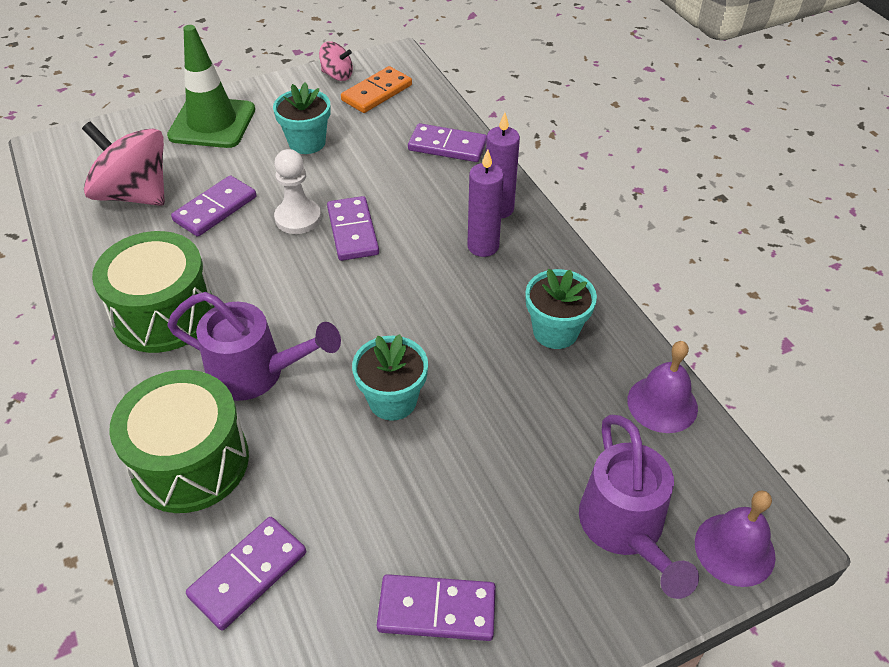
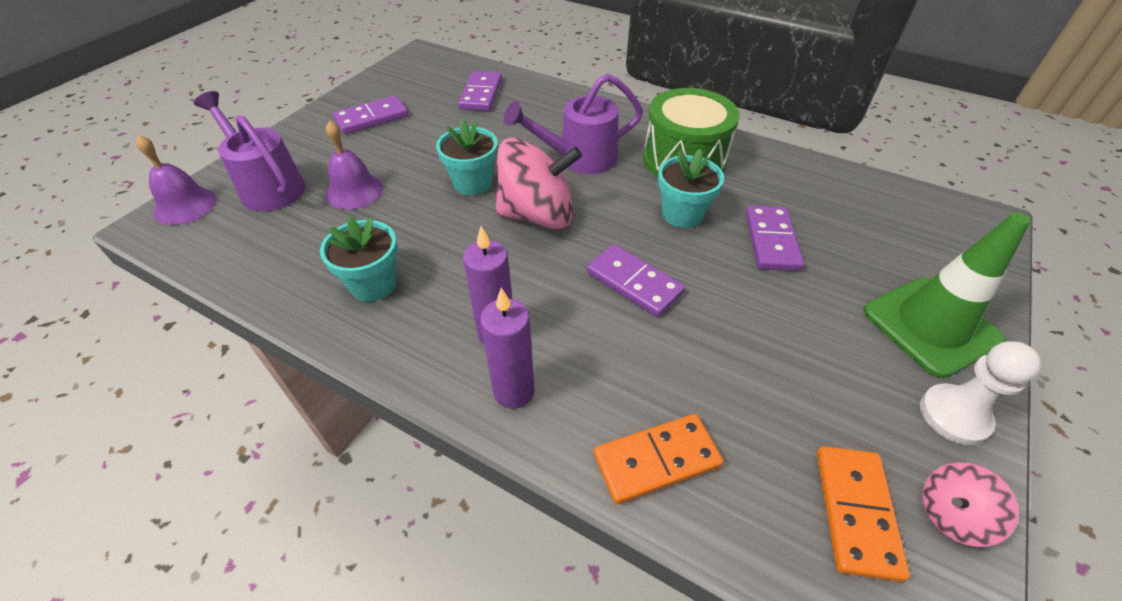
camera: 145 degrees right, 0 degrees up
pink spinning top [82,121,165,206] -> pink spinning top moved to [496,137,582,229]
green drum [109,370,249,513] -> none
turquoise flower pot [273,82,330,154] -> turquoise flower pot moved to [658,149,724,228]
white pawn [274,149,321,234] -> white pawn moved to [920,341,1041,445]
purple domino [408,123,487,162] -> orange domino [594,414,723,504]
purple bell [627,341,698,433] -> purple bell moved to [326,121,383,210]

